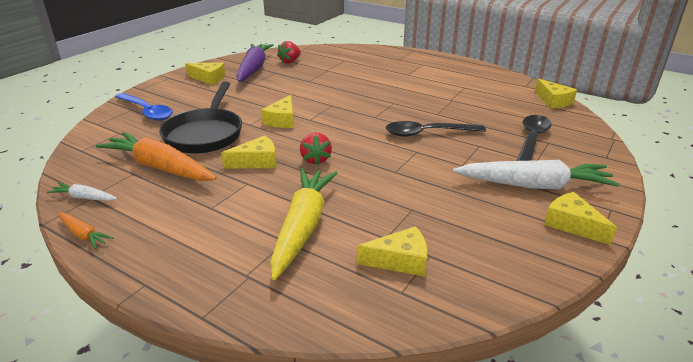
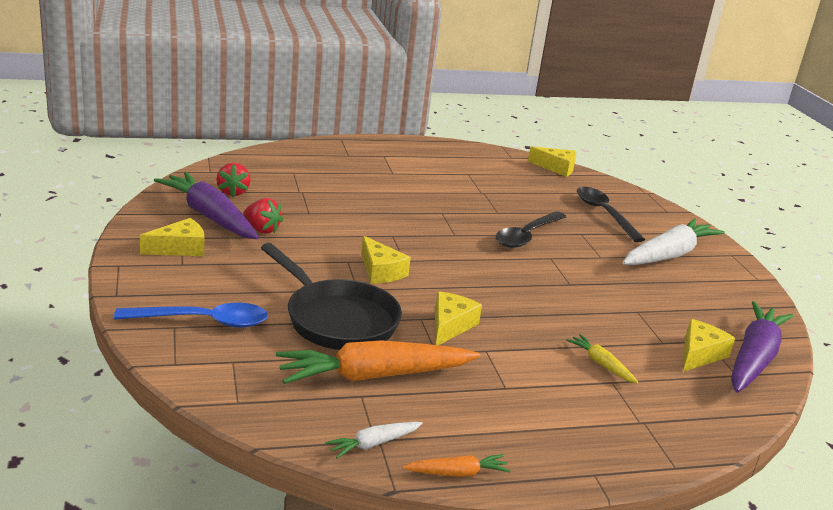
camera: 50 degrees left, 5 degrees down
yellow carrot [270,168,338,280] -> yellow carrot [566,334,638,384], size x0.46
red strawberry [300,133,332,166] -> red strawberry moved to [243,198,283,234]
yellow cheese [544,192,617,245] -> none
none -> purple carrot [731,301,794,393]

